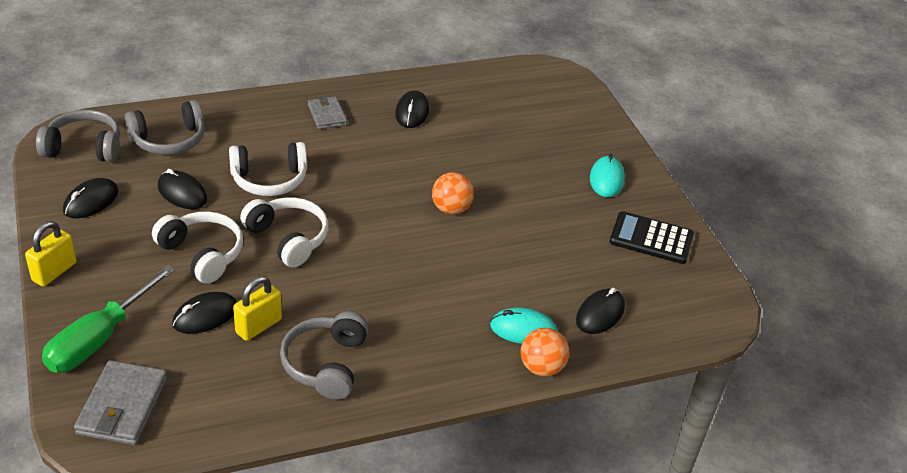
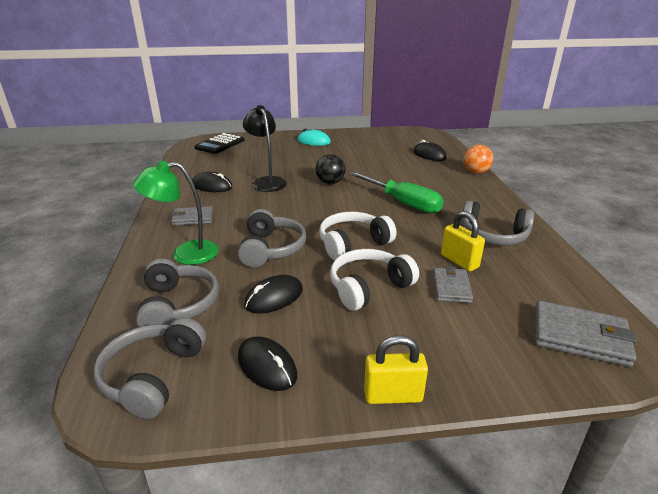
camera: 75 degrees left, 10 degrees down
yellow padlock [25,221,76,287] -> yellow padlock turned 45 degrees counterclockwise [364,335,428,404]
green screwdriver [42,265,175,373] -> green screwdriver moved to [349,172,443,213]
black mouse [172,292,237,334] -> grey wallet [433,266,473,303]
white headphones [229,142,307,196] -> grey headphones [238,209,306,267]
orange ball [432,172,474,214] -> black ball [316,154,345,184]
turquoise mouse [490,308,557,344] -> none
black calculator [609,211,694,264] -> black calculator moved to [194,133,244,154]
none -> green lamp [133,161,219,265]
none -> black lamp [243,105,287,192]

